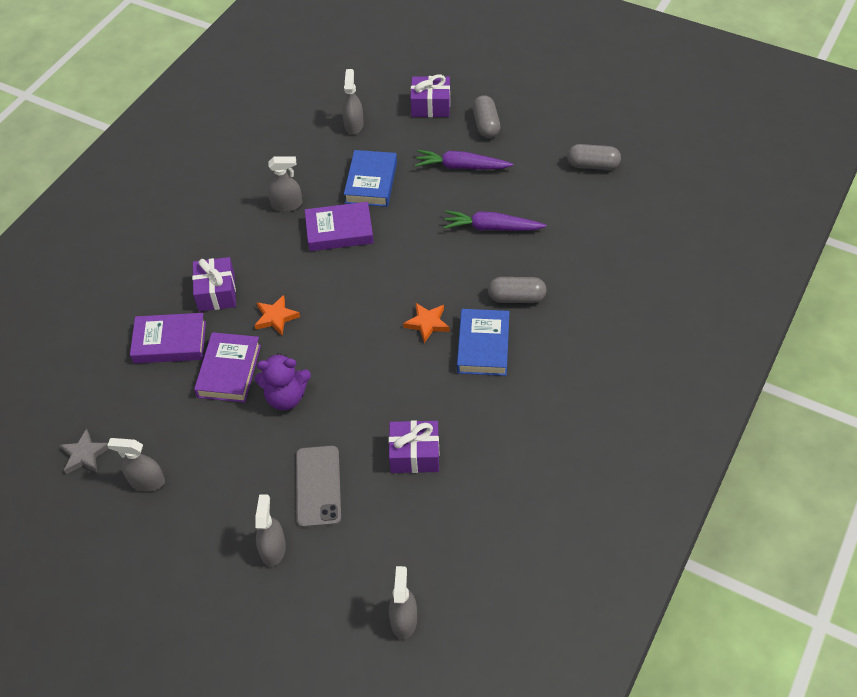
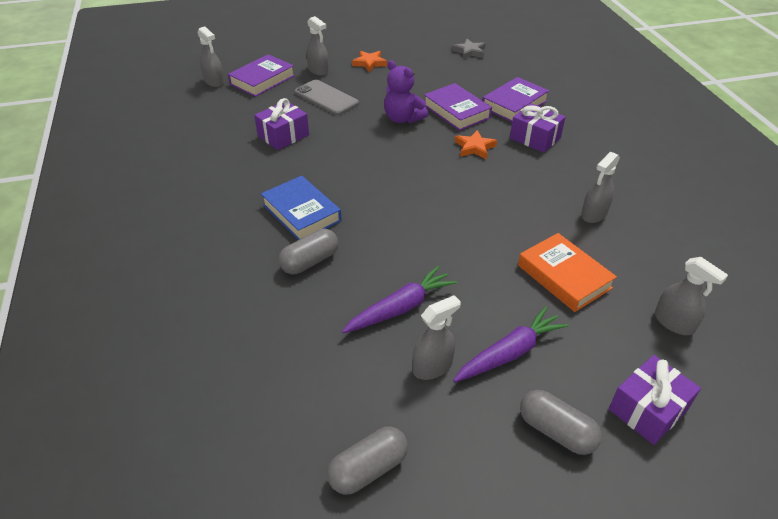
camera: 135 degrees right, 10 degrees down
grey spray bottle [107,438,165,492] -> grey spray bottle moved to [412,295,461,380]
purple teddy bear [255,353,311,410] -> purple teddy bear turned 90 degrees counterclockwise [384,60,428,123]
purple book [305,202,374,251] -> purple book moved to [228,54,295,97]
blue book [344,150,397,207] -> orange book [518,233,617,312]
orange star [403,303,450,343] -> orange star moved to [352,51,387,72]

